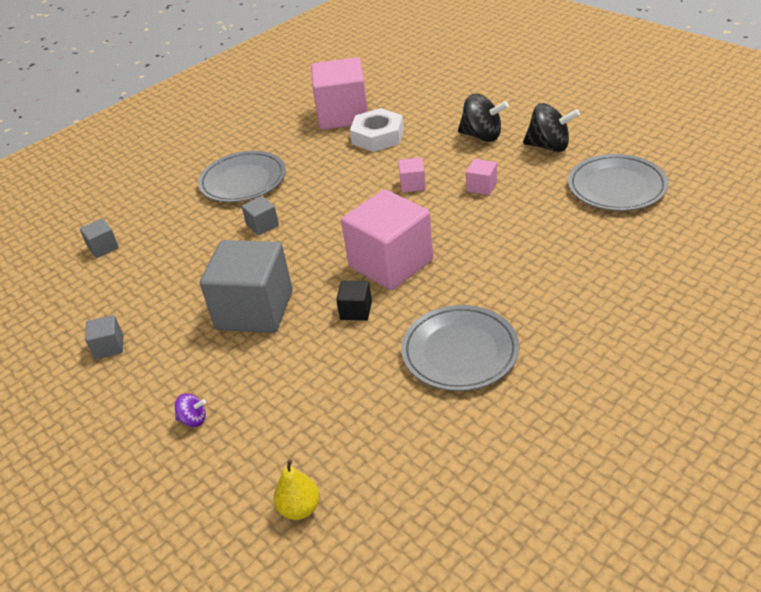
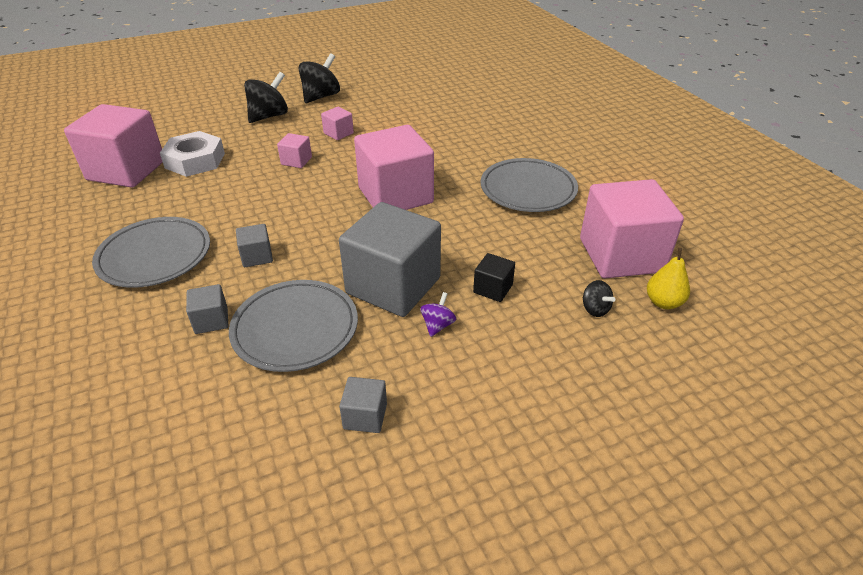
camera: 75 degrees left, 0 degrees up
grey cube [80,218,119,258] -> grey cube moved to [186,284,228,334]
purple spinning top [175,393,206,427] -> purple spinning top moved to [420,292,456,337]
black cube [336,281,372,321] -> black cube moved to [473,253,515,302]
grey plate [568,154,669,211] -> grey plate moved to [229,280,358,372]
none -> pink cube [580,179,684,278]
none -> black spinning top [583,280,615,317]

